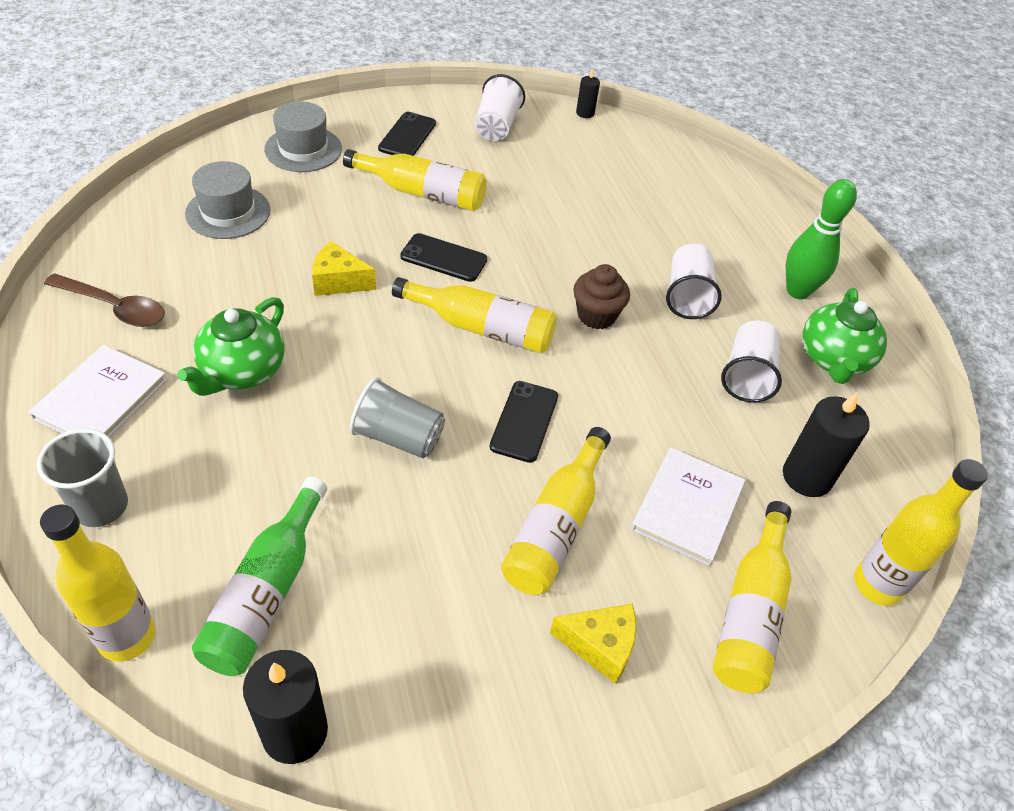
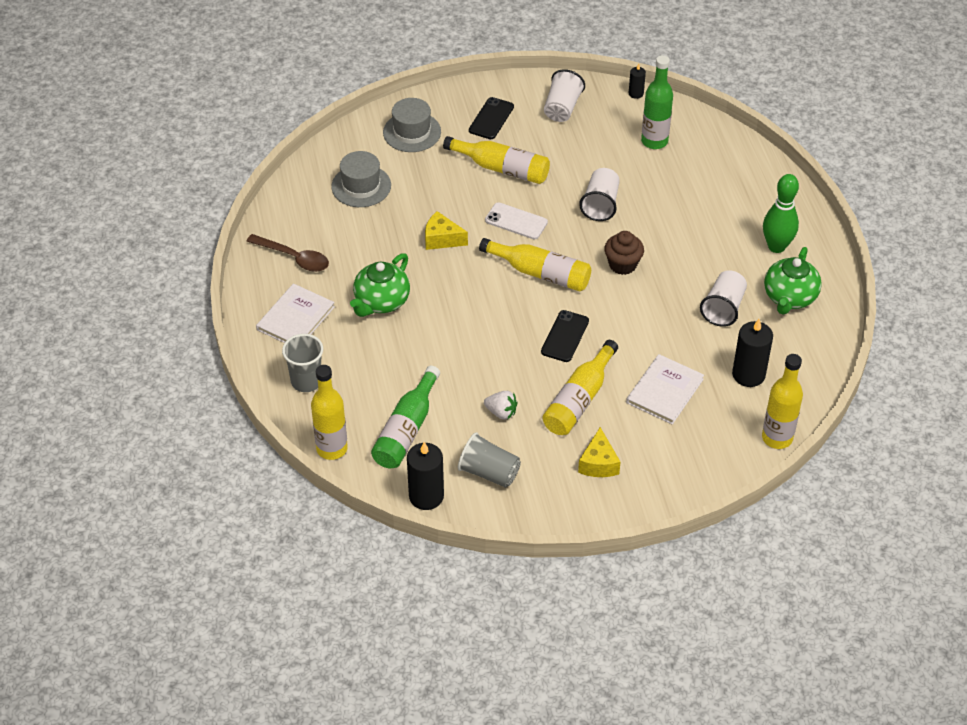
camera: 10 degrees right, 0 degrees up
grey cup [350,377,445,458] -> grey cup moved to [458,432,521,488]
black phone [400,233,487,282] -> white phone [485,202,548,239]
yellow cheese [550,603,637,684] -> yellow cheese turned 75 degrees clockwise [578,427,620,477]
white cup [666,244,722,319] -> white cup moved to [579,168,620,221]
yellow bottle [713,501,792,693] -> none
none -> white strawberry [484,391,517,420]
none -> green bottle [641,55,673,149]

